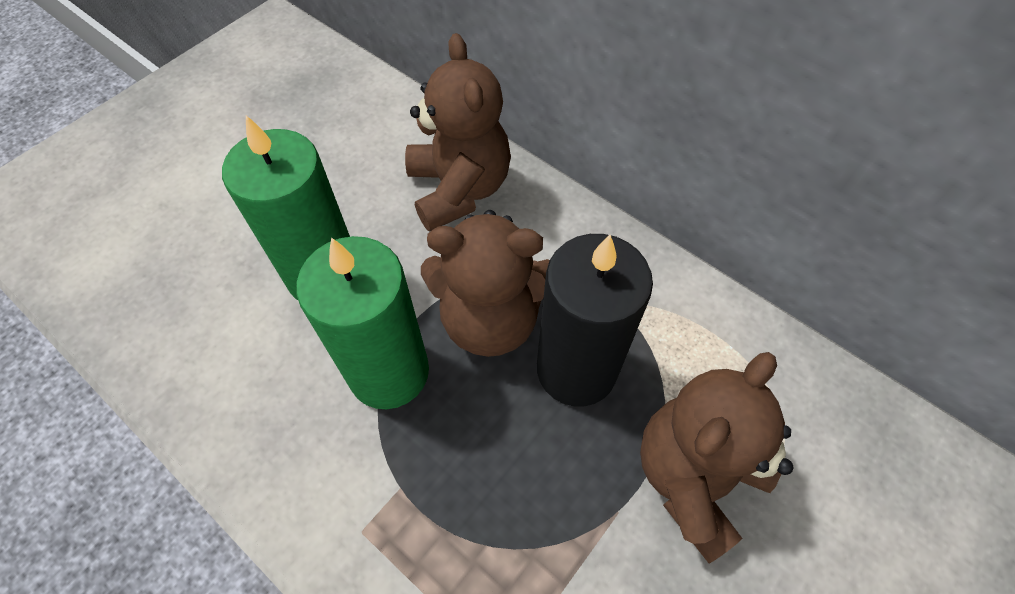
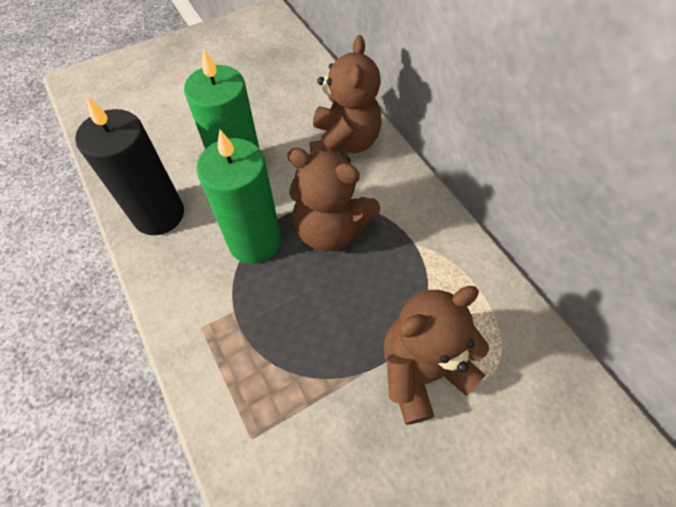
camera: 20 degrees right, 0 degrees up
black candle [537,234,653,406] -> black candle moved to [75,97,184,235]

